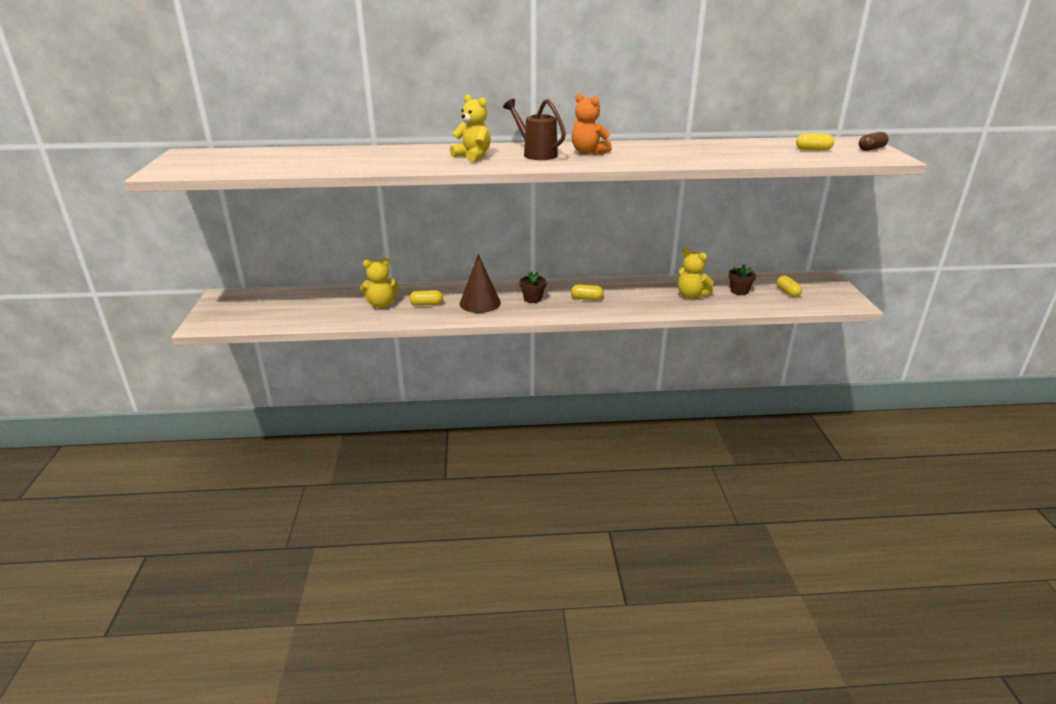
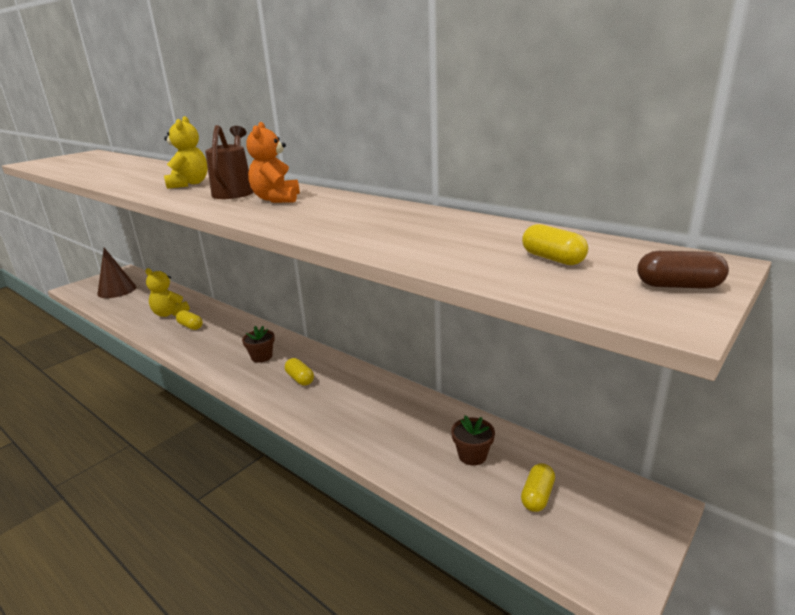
camera: 45 degrees right, 5 degrees down
brown cone [460,254,501,313] -> brown cone moved to [97,248,136,298]
yellow teddy bear [678,248,714,299] -> none

